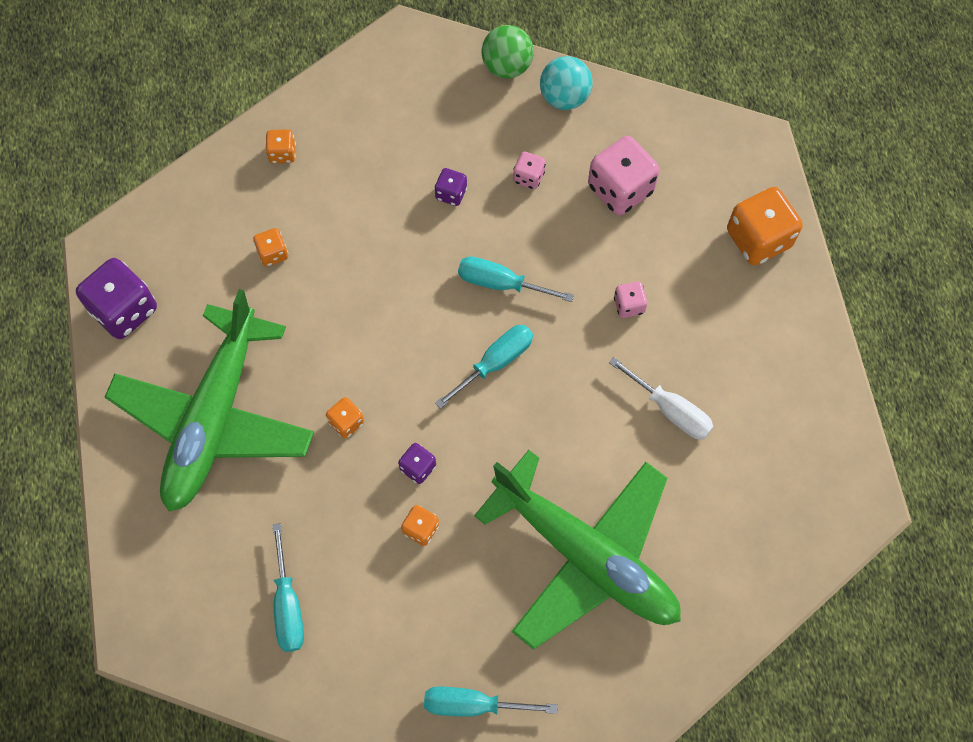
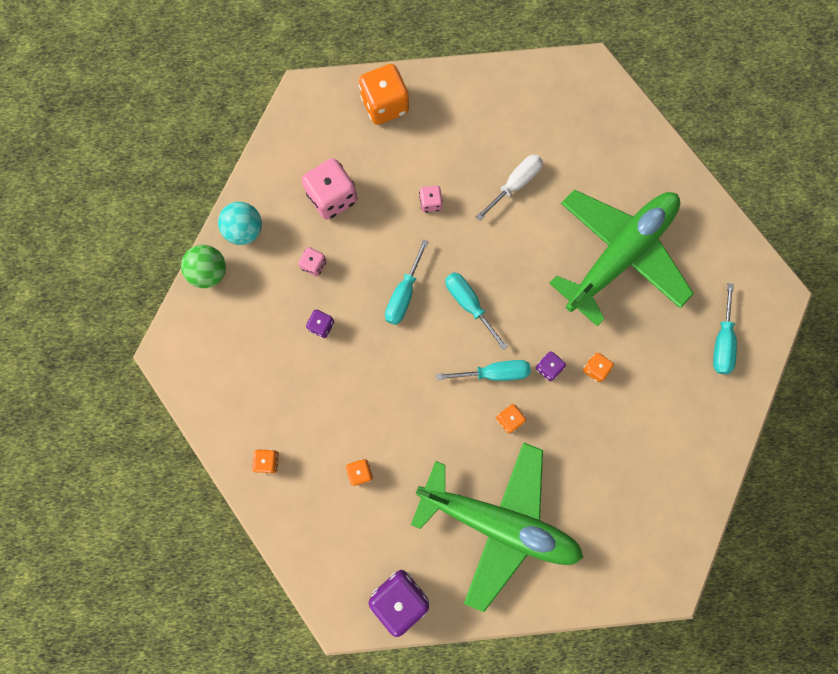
camera: 85 degrees left, 10 degrees up
turquoise screwdriver [272,523,304,652] -> turquoise screwdriver moved to [436,360,531,381]

